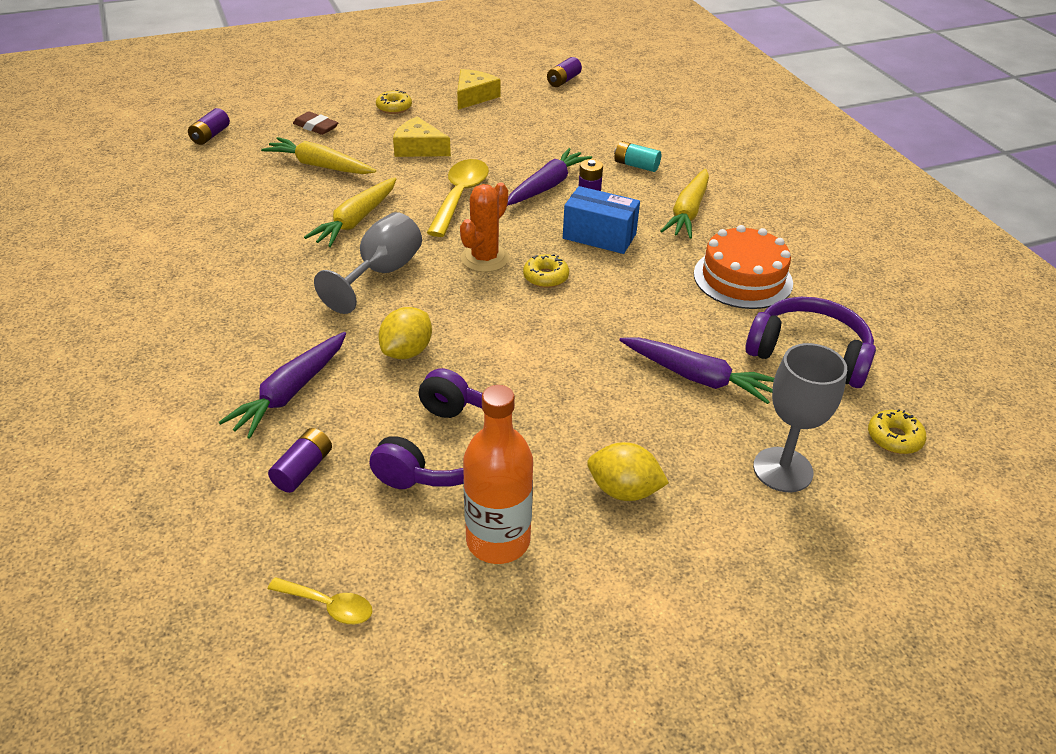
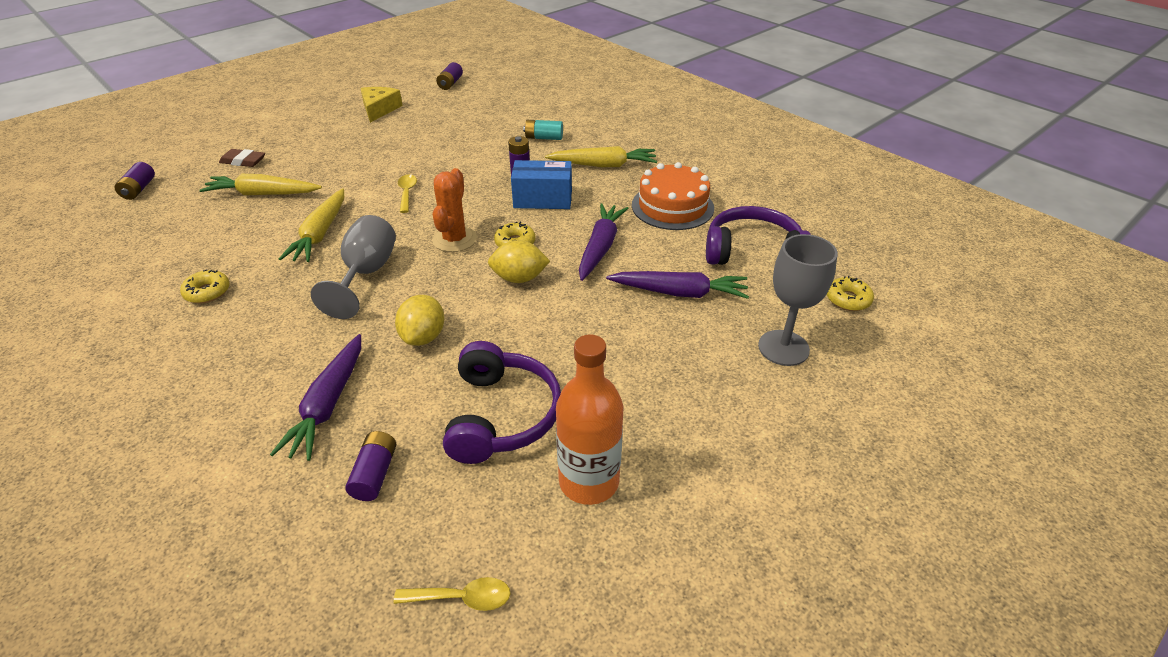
camera: 20 degrees left, 0 degrees up
yellow donut [376,90,412,114] -> yellow donut moved to [180,269,230,303]
yellow cheese [393,116,451,157] -> none
yellow spoon [427,159,489,237] -> yellow spoon [398,174,417,213], size x0.54
purple carrot [507,148,592,206] -> purple carrot moved to [579,203,629,281]
yellow lemon [587,442,669,501] -> yellow lemon moved to [488,240,550,283]
yellow carrot [660,169,709,239] -> yellow carrot turned 90 degrees counterclockwise [545,146,657,167]

